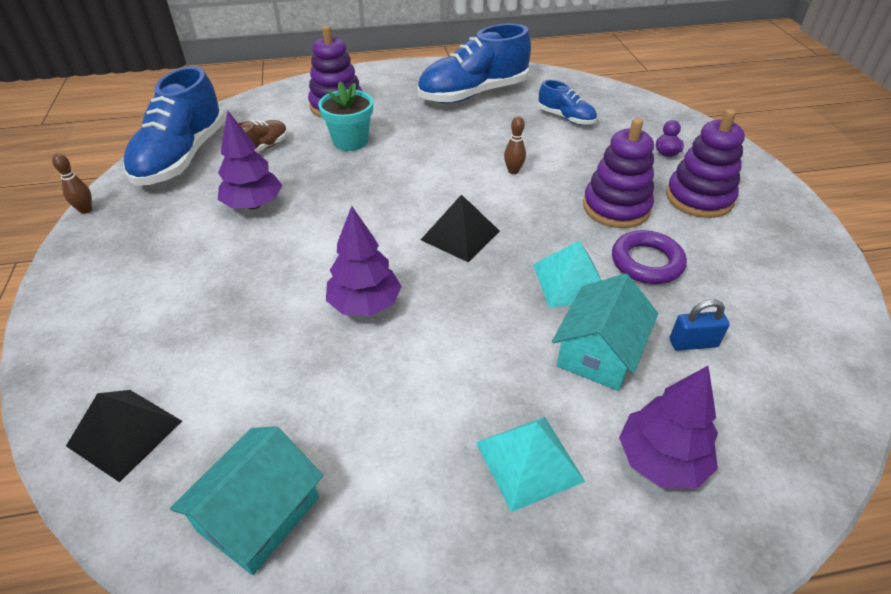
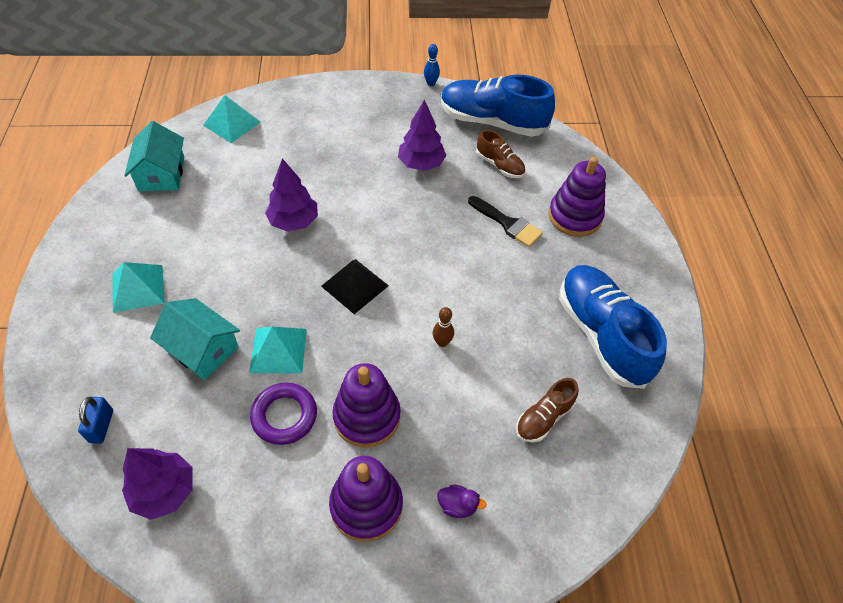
camera: 95 degrees right, 10 degrees up
brown bowling pin [52,153,92,214] -> blue bowling pin [424,44,440,86]
black pyramid [66,390,182,483] -> turquoise pyramid [203,95,260,143]
turquoise house [170,426,323,575] -> turquoise house turned 45 degrees clockwise [124,121,184,191]
turquoise flower pot [318,81,373,151] -> black brush [468,196,543,247]
blue shoe [538,80,597,125] -> brown shoe [516,378,579,443]
purple tree [619,366,718,489] -> purple tree moved to [122,448,193,520]
blue padlock [670,299,730,351] -> blue padlock moved to [78,397,113,444]

